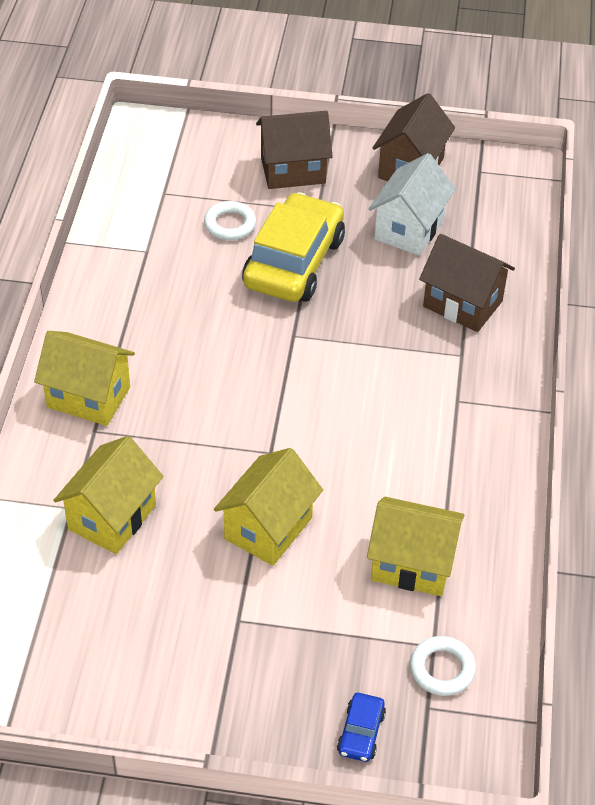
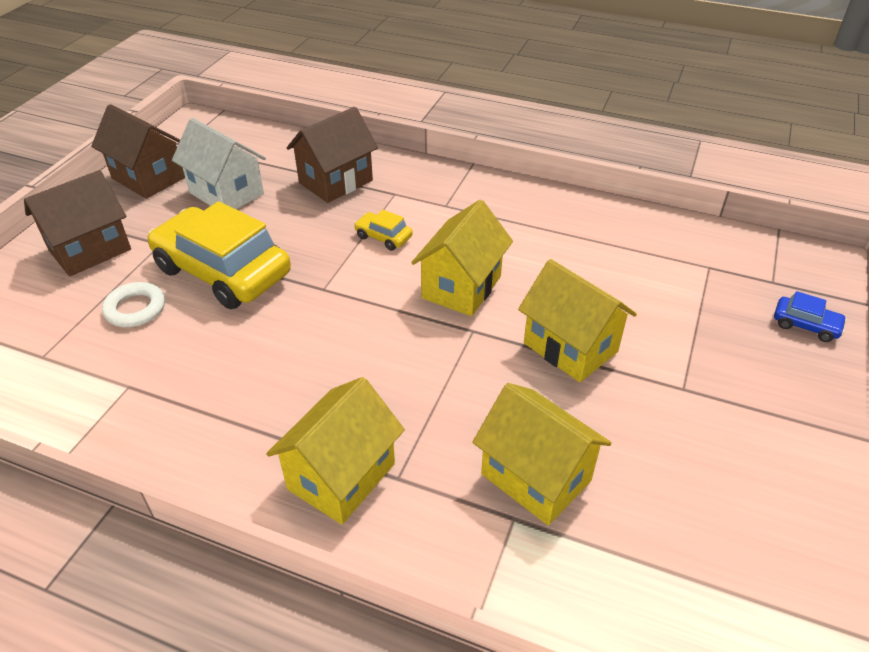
camera: 75 degrees left, 5 degrees down
brown house [256,111,333,189] -> brown house turned 45 degrees clockwise [24,170,131,276]
yellow house [367,497,464,596] -> yellow house moved to [411,200,513,316]
white ring [410,636,476,696] -> none
none -> yellow car [354,210,413,251]

